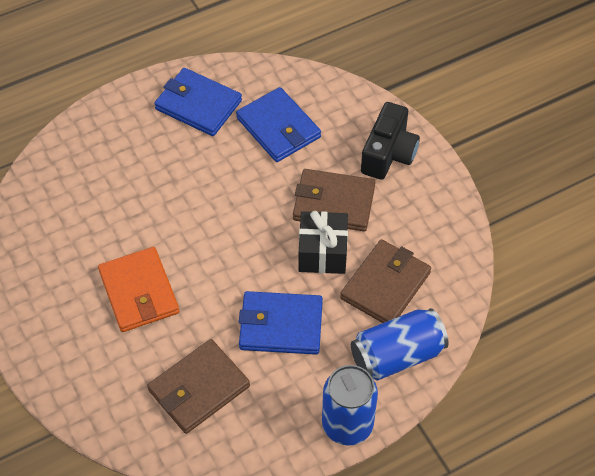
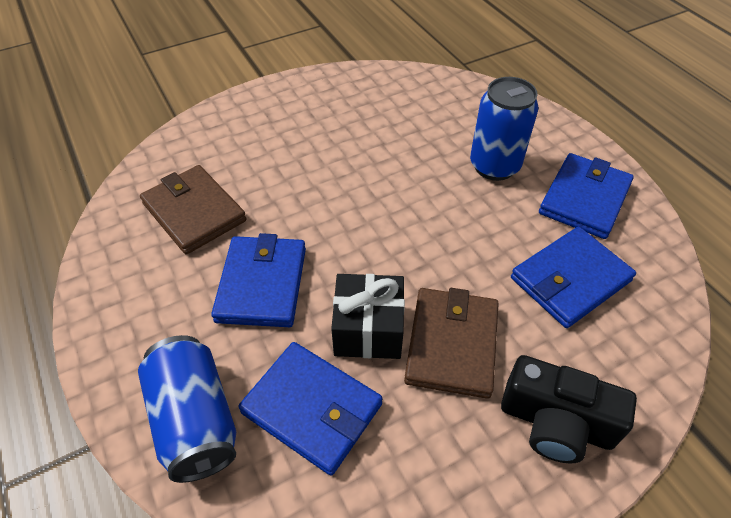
camera: 90 degrees right, 5 degrees down
orange wallet [98,247,179,332] -> none
blue can [322,365,378,445] -> blue can moved to [470,77,538,181]
brown wallet [340,239,431,323] -> blue wallet [239,342,383,476]

